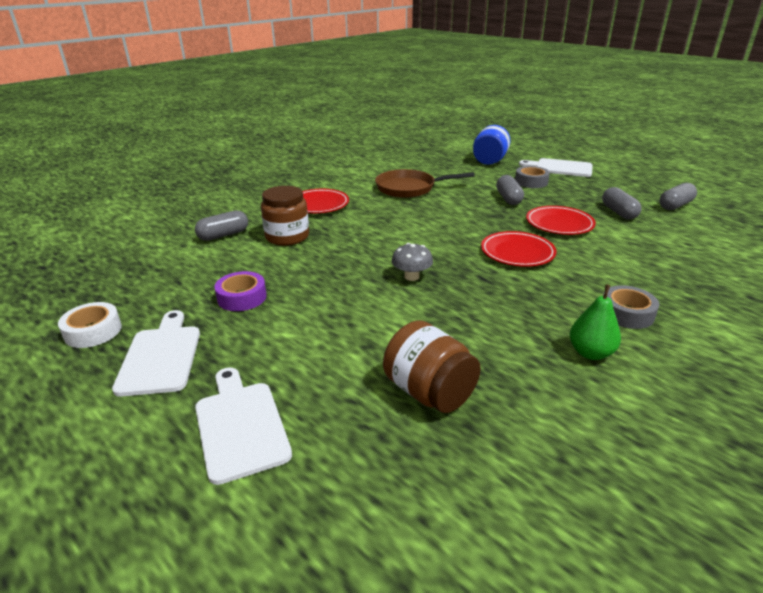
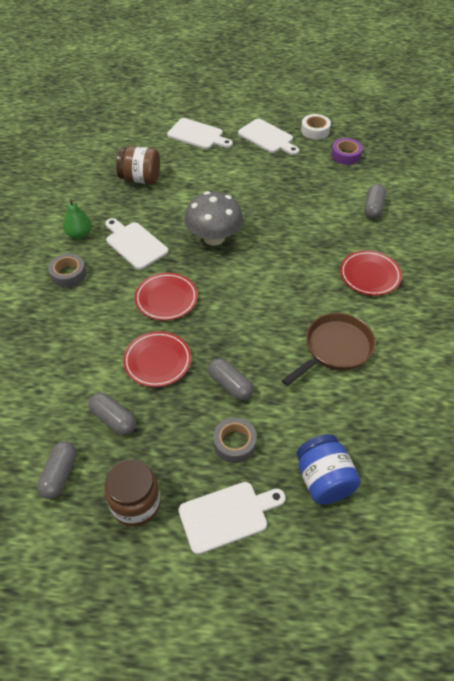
camera: 140 degrees right, 20 degrees up
purple tape [214,271,267,311] -> purple tape moved to [331,138,363,165]
brown jar [261,186,309,246] -> brown jar moved to [104,459,161,526]
grey mushroom [391,243,433,281] -> grey mushroom [184,191,243,246], size x1.91
none -> white cutting board [105,218,168,270]

